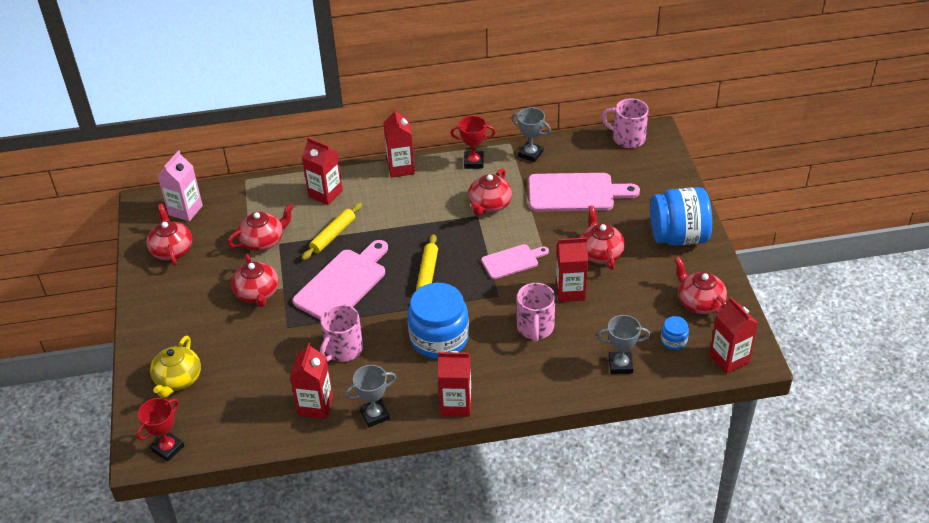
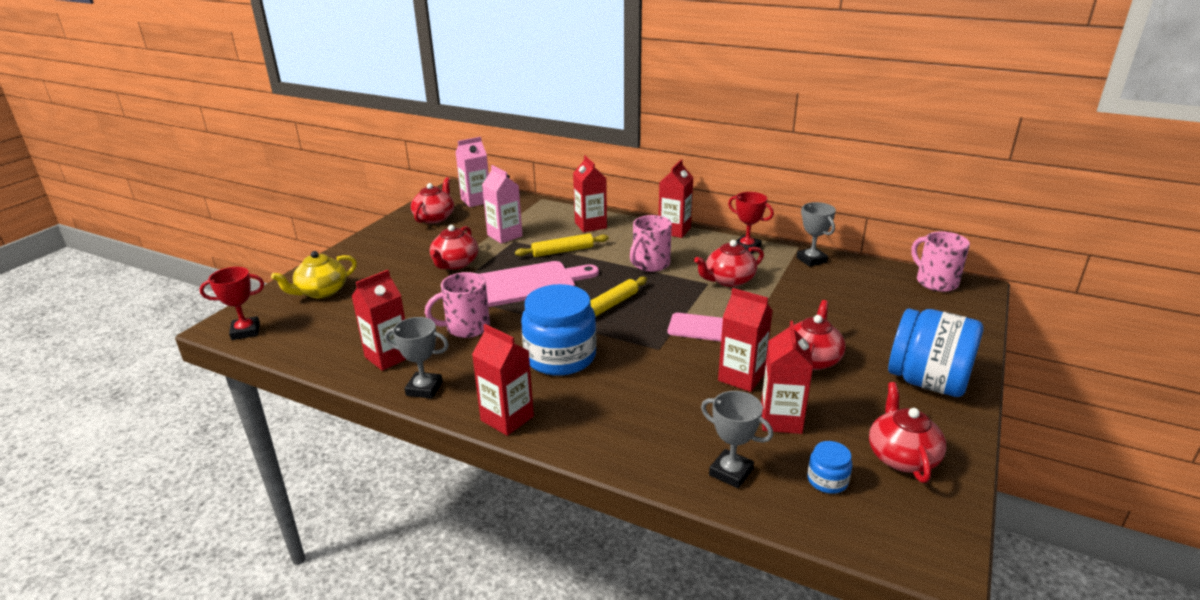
camera: 35 degrees right, 15 degrees down
red teapot [227,204,294,251] -> pink carton [482,165,523,244]
pink mug [517,283,555,342] -> pink mug moved to [630,215,672,272]
pink cutting board [528,173,640,212] -> none
red carton [709,297,758,374] -> red carton moved to [761,321,813,434]

